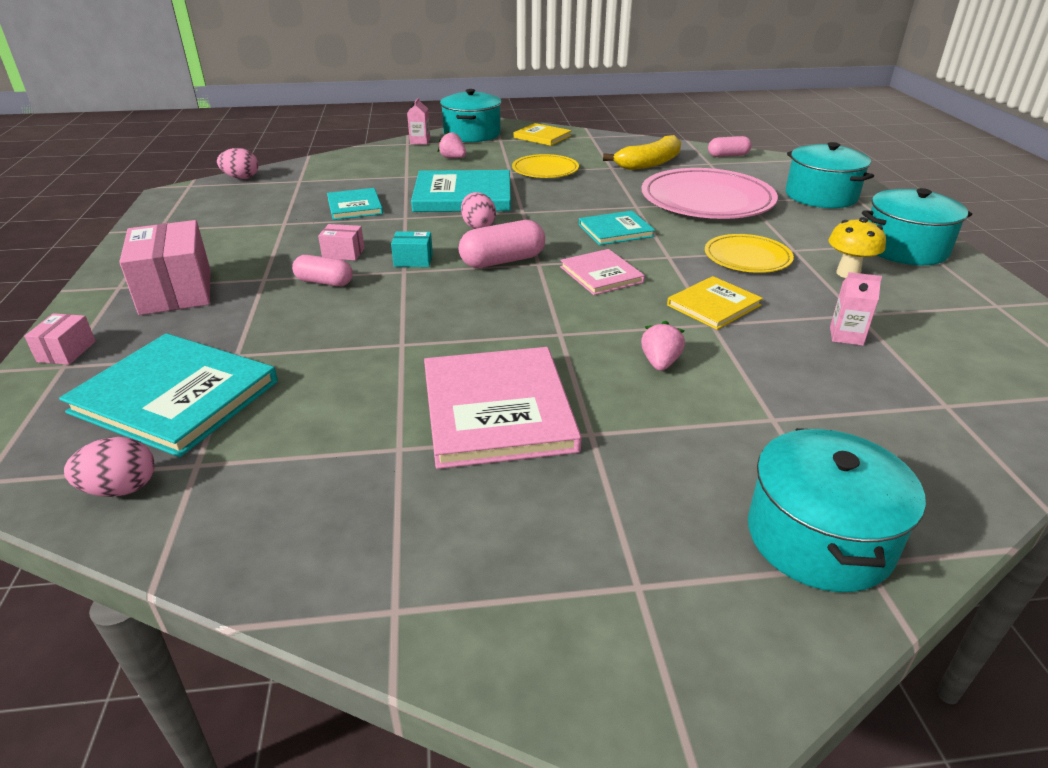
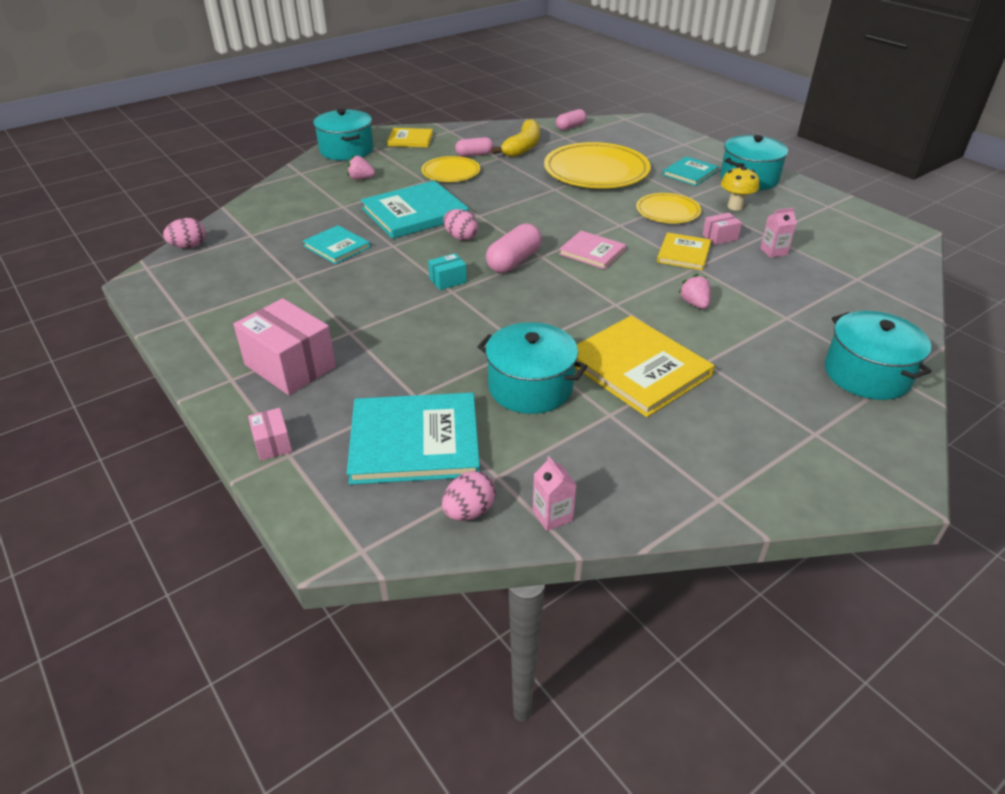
camera: 30 degrees left, 5 degrees up
pink capsule [292,255,353,286] -> pink capsule moved to [455,137,494,157]
pink box [318,224,365,260] -> pink box moved to [702,213,742,245]
pink carton [407,97,430,145] -> pink carton moved to [533,456,576,531]
pink book [424,347,582,469] -> yellow book [575,316,715,417]
turquoise book [579,211,655,245] -> turquoise book moved to [663,156,719,186]
pink plate [642,168,778,219] -> yellow plate [544,142,651,188]
turquoise pot [785,142,874,208] -> turquoise pot moved to [477,322,587,414]

